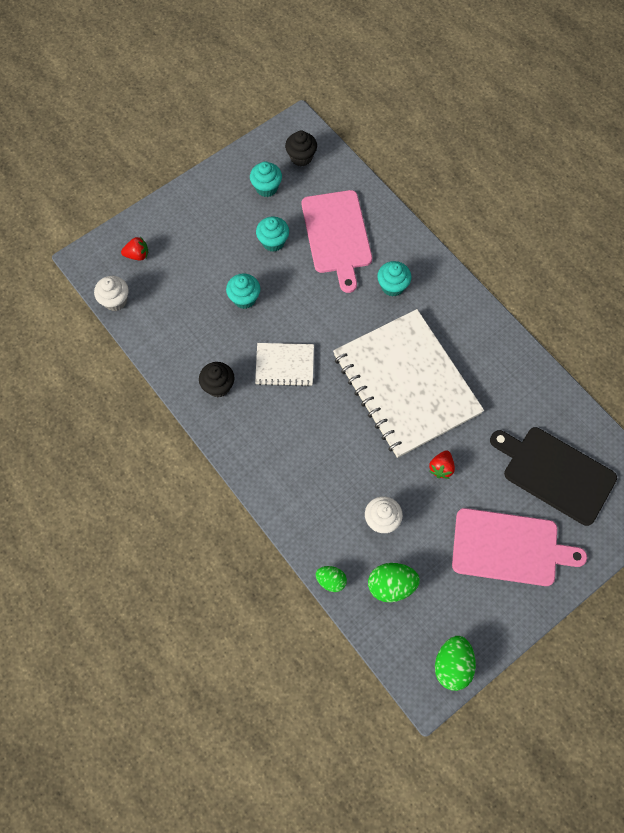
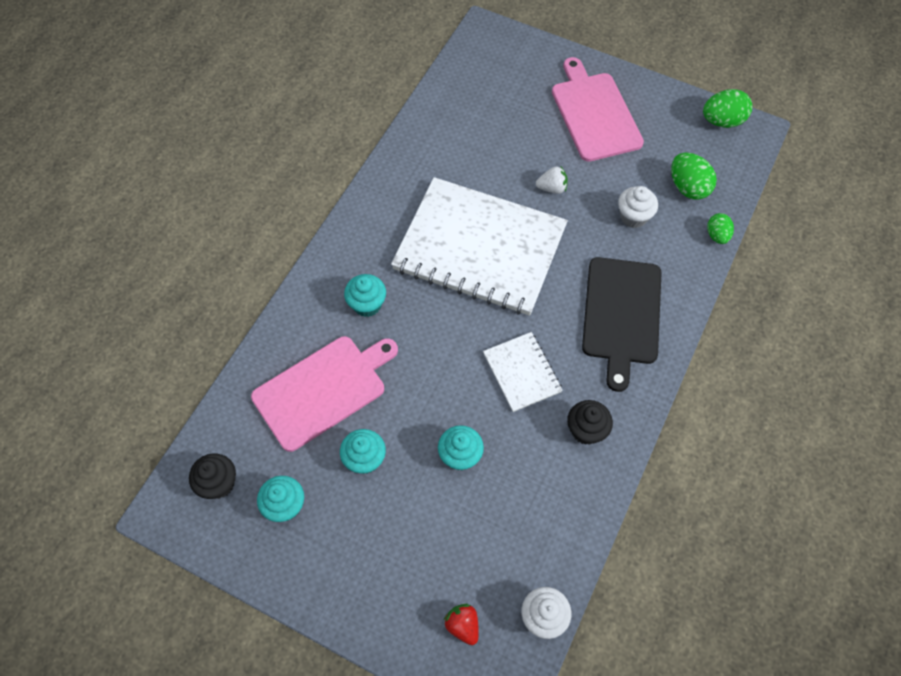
camera: 115 degrees left, 5 degrees down
white notebook [333,309,484,458] -> white notebook turned 75 degrees clockwise [391,177,568,316]
red strawberry [429,450,455,479] -> white strawberry [536,166,568,194]
black cutting board [490,427,617,526] -> black cutting board moved to [582,257,662,392]

